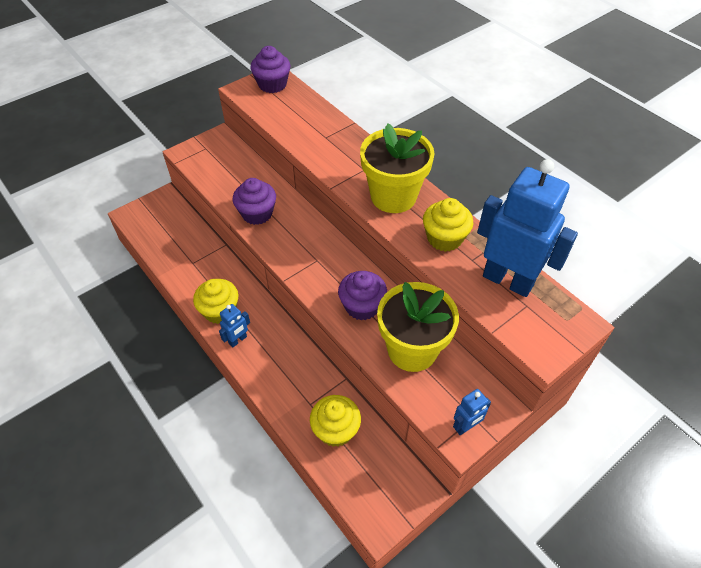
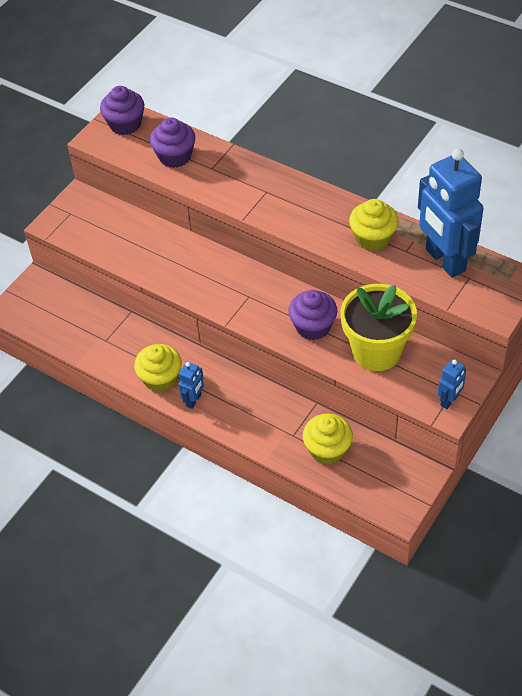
camera: 15 degrees left, 0 degrees up
purple cupcake [233,178,276,225] -> purple cupcake moved to [150,118,195,168]
yellow flower pot [360,124,434,213] -> none
blue robot [477,159,578,297] -> blue robot turned 135 degrees counterclockwise [418,149,484,278]

